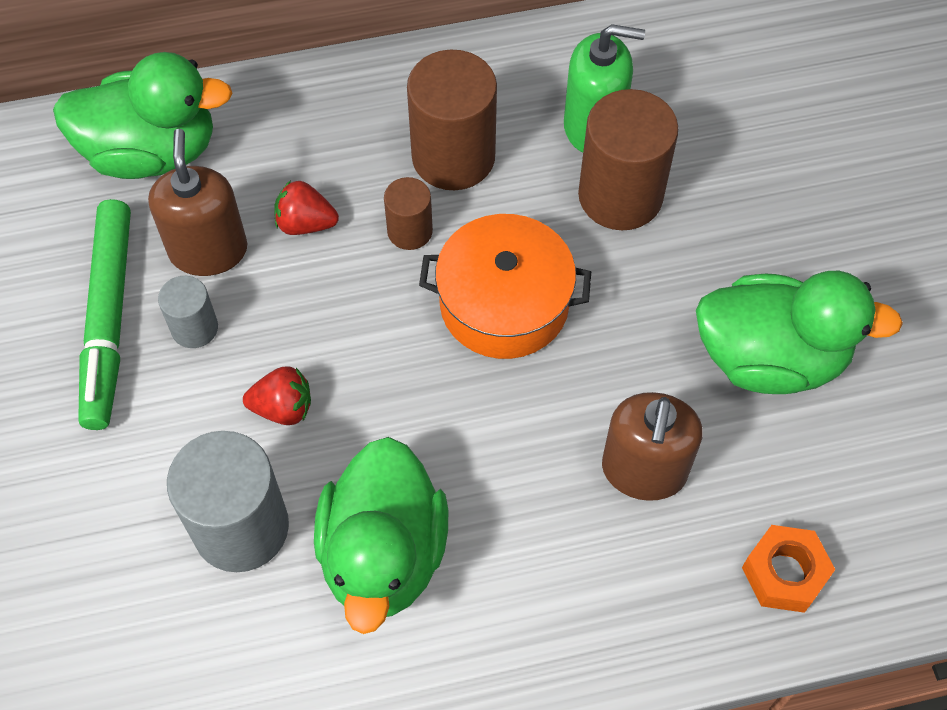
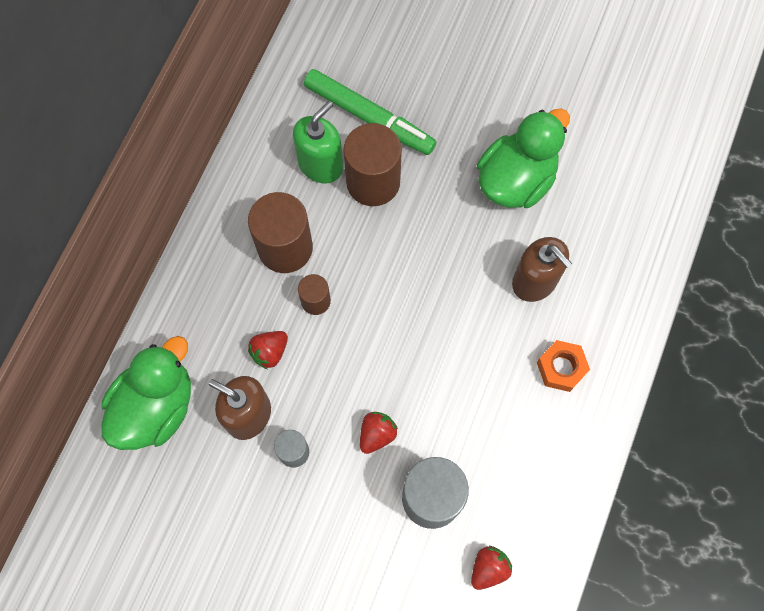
camera: 55 degrees left, 10 degrees up
green marker [78,199,131,430] -> green marker moved to [304,69,436,155]
green duck [314,437,448,634] -> none
orange pot [419,214,591,359] -> none
orange nut [742,525,835,613] -> orange nut moved to [537,340,590,392]
none -> red strawberry [471,546,512,590]

